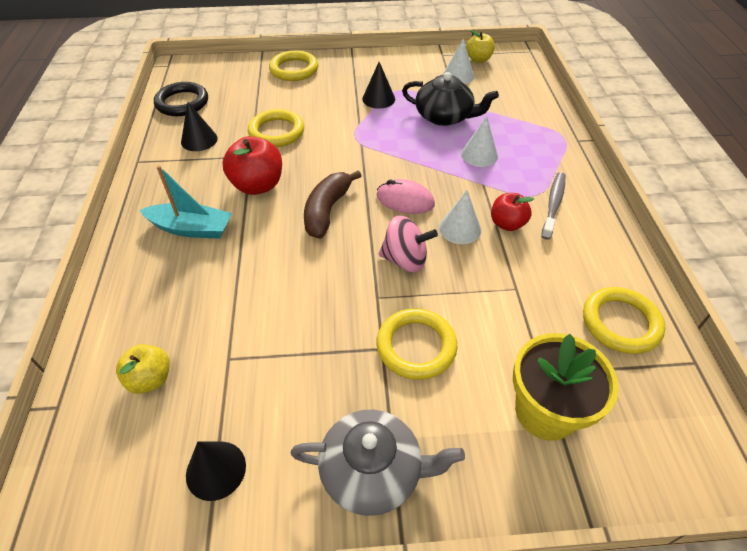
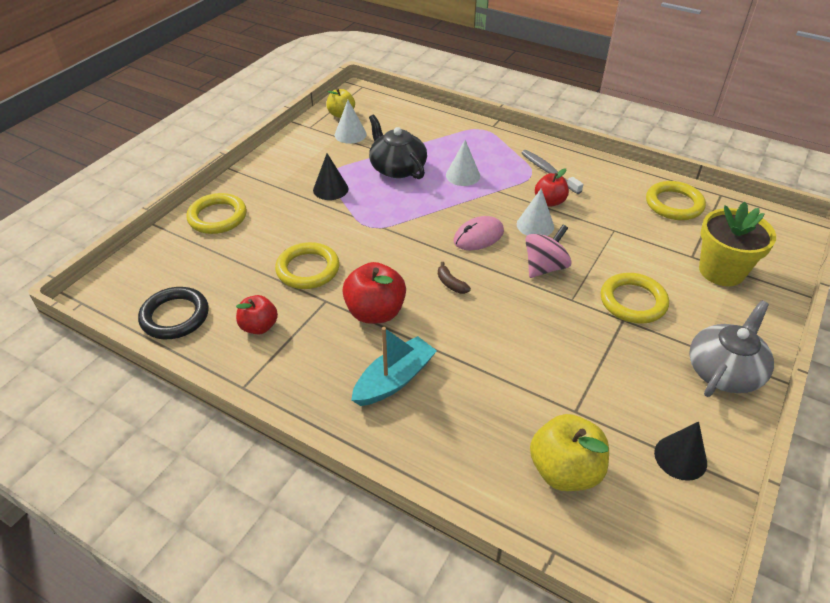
camera: 55 degrees left, 5 degrees down
yellow apple [116,344,170,394] -> yellow apple [530,414,609,491], size x1.58
black cone [181,101,218,151] -> red apple [236,295,278,334]
brown banana [304,170,361,239] -> brown banana [438,262,471,294], size x0.49
black teapot [402,72,499,126] -> black teapot turned 90 degrees counterclockwise [369,115,427,179]

